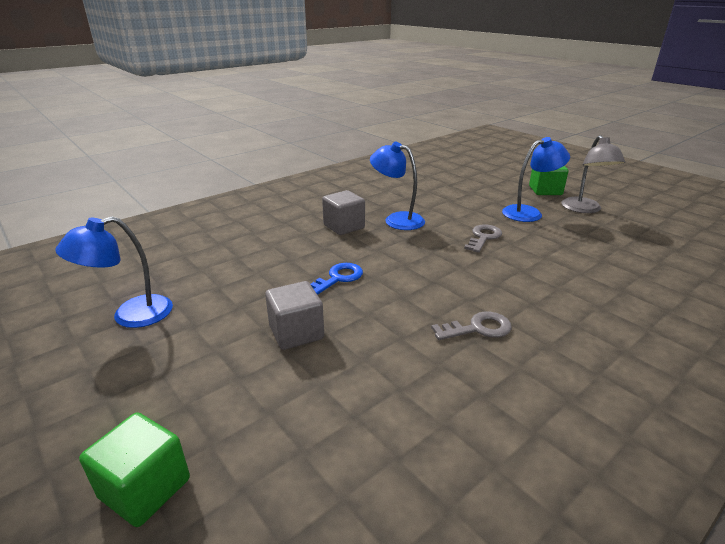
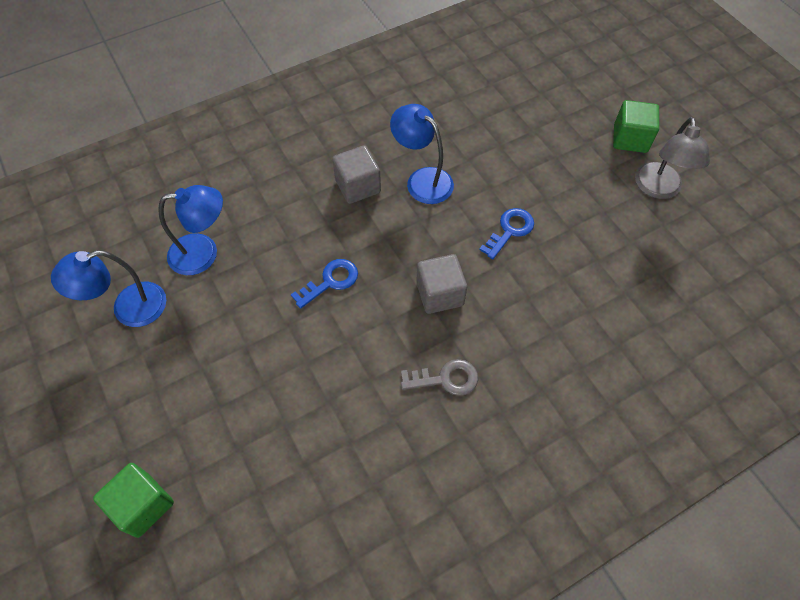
camera: 10 degrees right, 30 degrees up
grey cube [265,281,324,350] -> grey cube moved to [416,254,467,314]
grey key [464,224,502,253] -> blue key [479,208,534,259]
blue lamp [502,137,570,222] -> blue lamp moved to [158,185,223,275]

